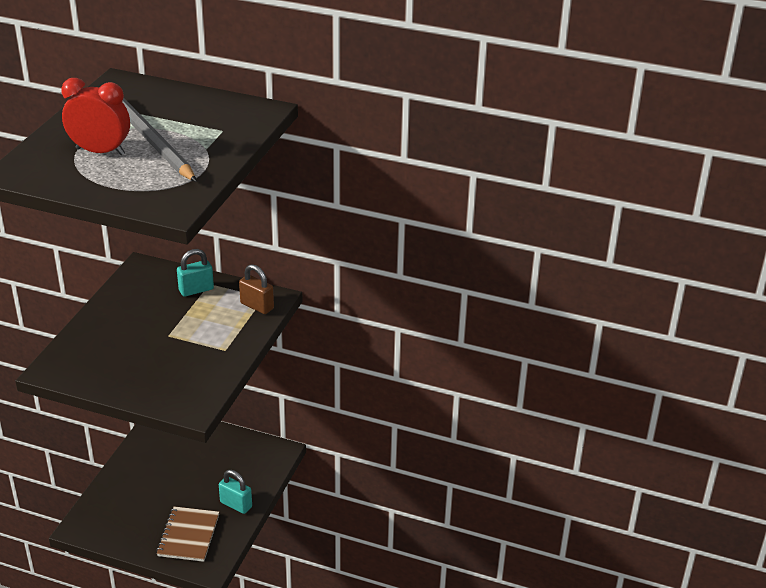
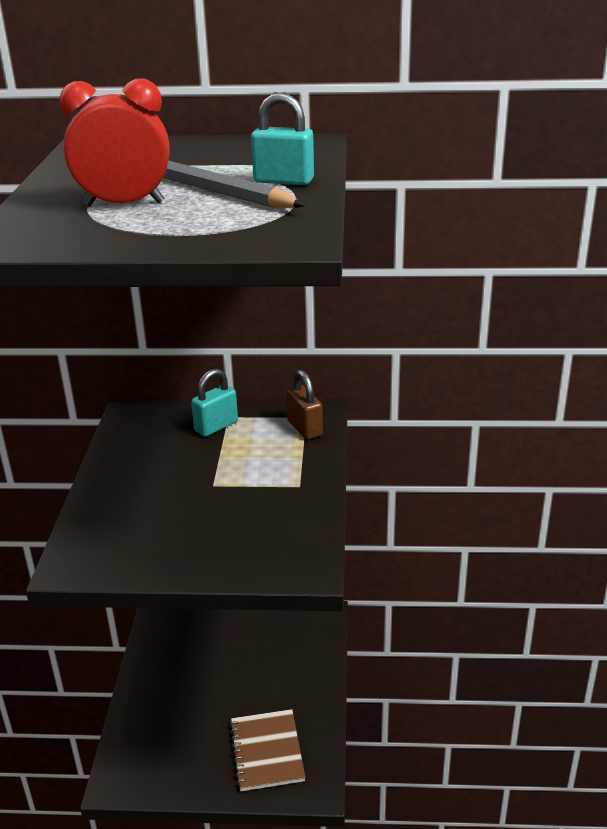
camera: 15 degrees left, 5 degrees down
turquoise padlock [219,470,252,514] -> turquoise padlock moved to [251,93,314,185]
brown padlock [239,264,274,314] -> brown padlock turned 45 degrees clockwise [286,370,323,440]

